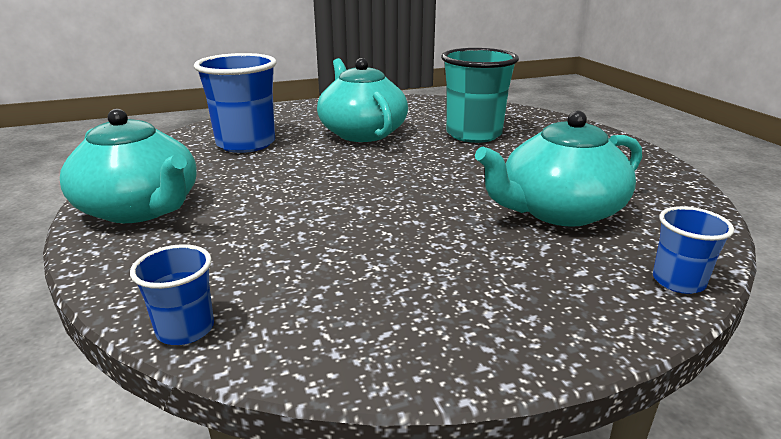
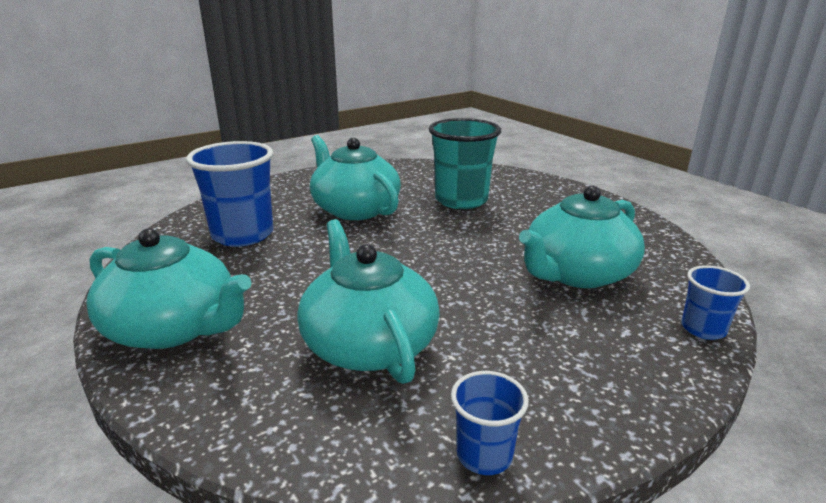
camera: 15 degrees left, 0 degrees up
blue cup [130,244,214,345] -> blue cup moved to [451,371,529,475]
none -> turquoise teapot [297,219,440,384]

